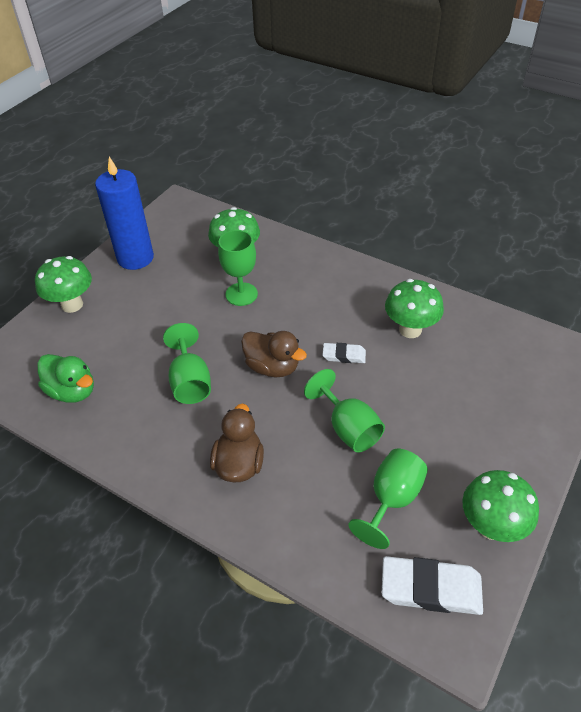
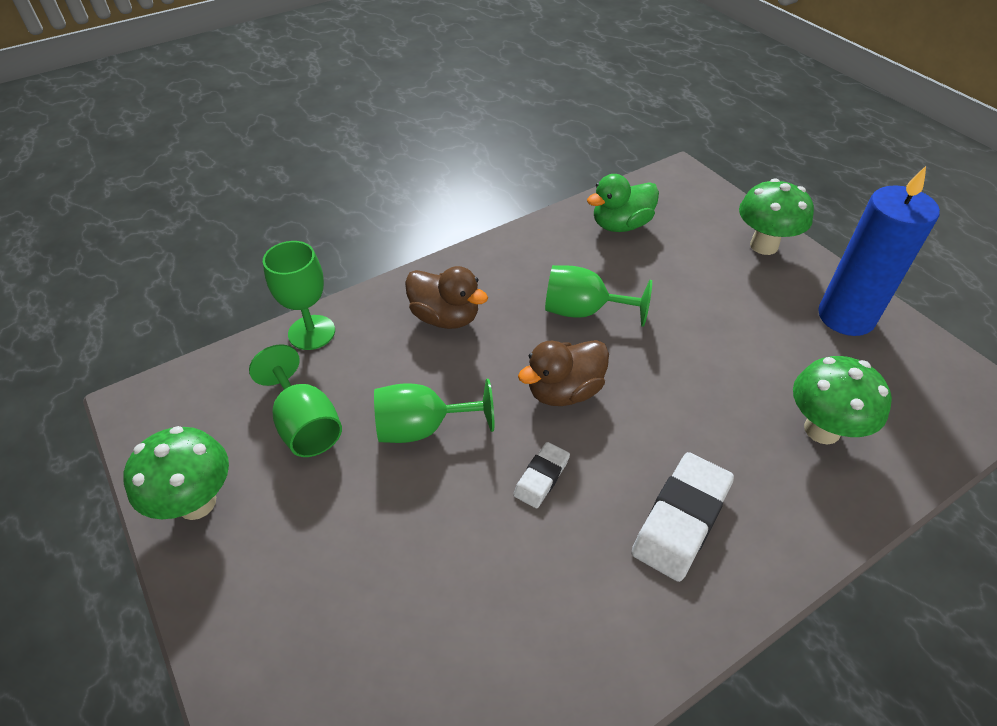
camera: 115 degrees right, 0 degrees up
green goblet [218,230,258,306] -> green goblet moved to [263,241,335,350]
white eraser [382,556,483,615] -> white eraser moved to [631,452,734,582]
green mushroom [385,279,444,338] -> none

